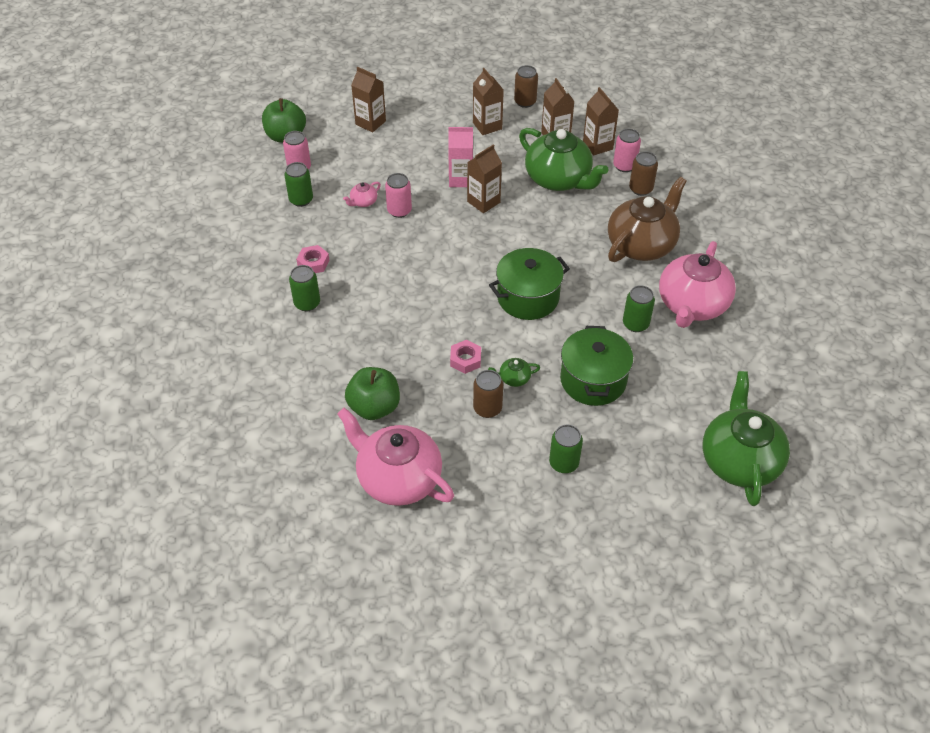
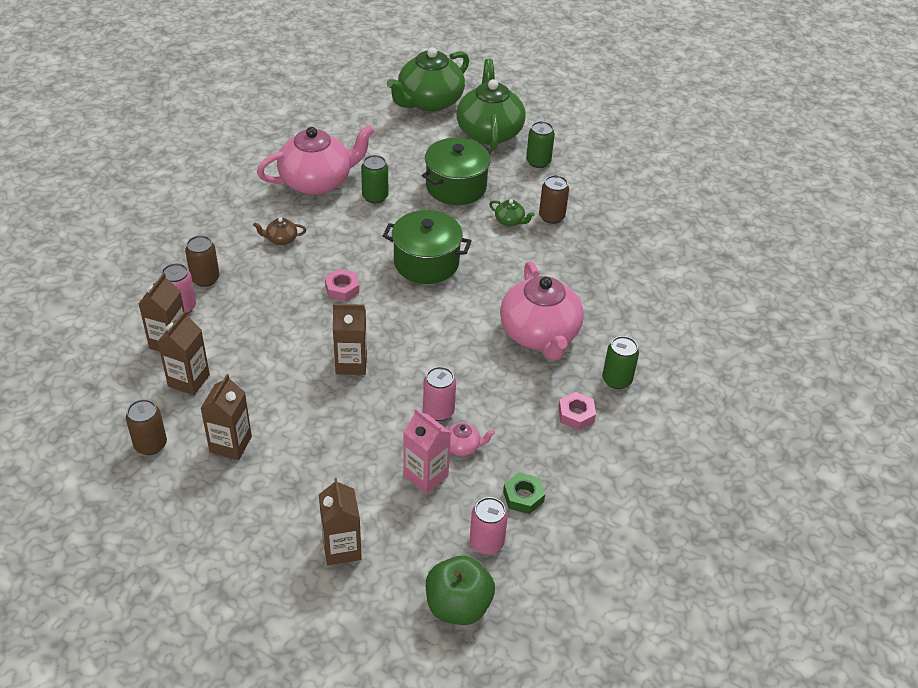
camera: 140 degrees left, 5 degrees down
green can [284,162,313,207] -> green nut [503,472,545,514]
pink teapot [337,407,454,506] -> pink teapot moved to [500,261,584,361]
green apple [345,367,400,420] -> none
pink carton [448,127,473,187] -> pink carton moved to [403,409,451,494]
pink nut [450,340,481,374] -> pink nut moved to [325,269,359,302]
green teapot [519,128,608,191] -> green teapot moved to [456,59,525,151]
brown teapot [608,177,686,262] -> brown teapot [253,217,306,245], size x0.40

